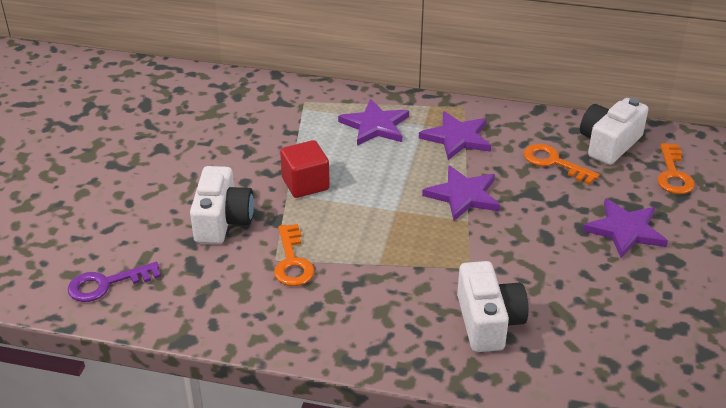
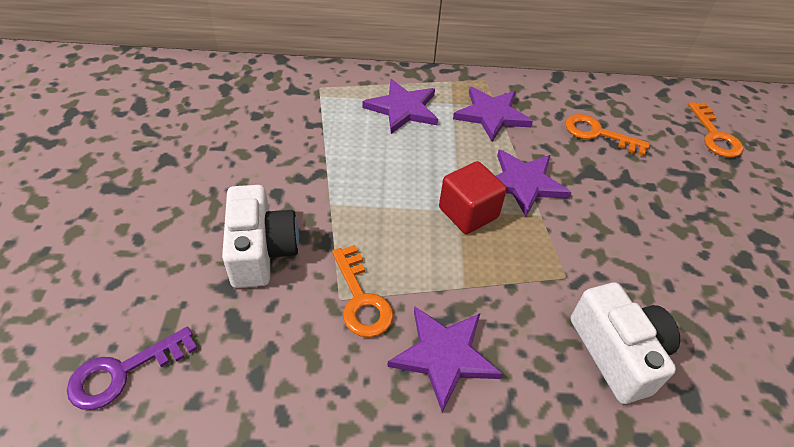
camera: 15 degrees left, 10 degrees up
red cube [280,140,330,198] -> red cube moved to [439,161,507,234]
white camera [580,98,648,165] -> none
purple star [583,198,668,258] -> purple star moved to [387,307,503,413]

